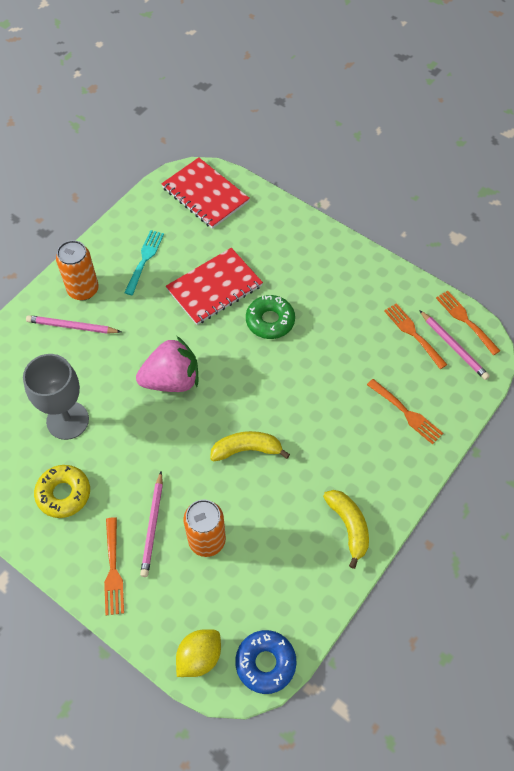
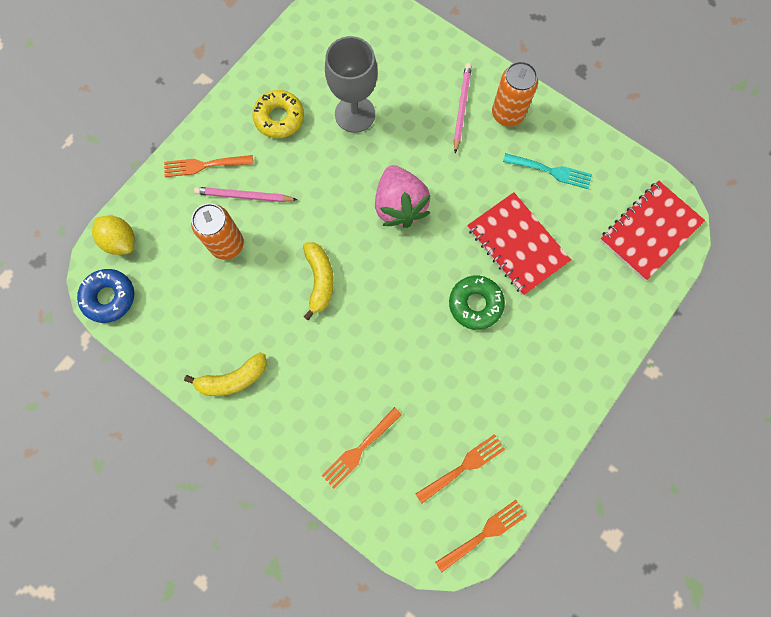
camera: 90 degrees right, 15 degrees up
pink pencil [419,310,490,380] -> none

